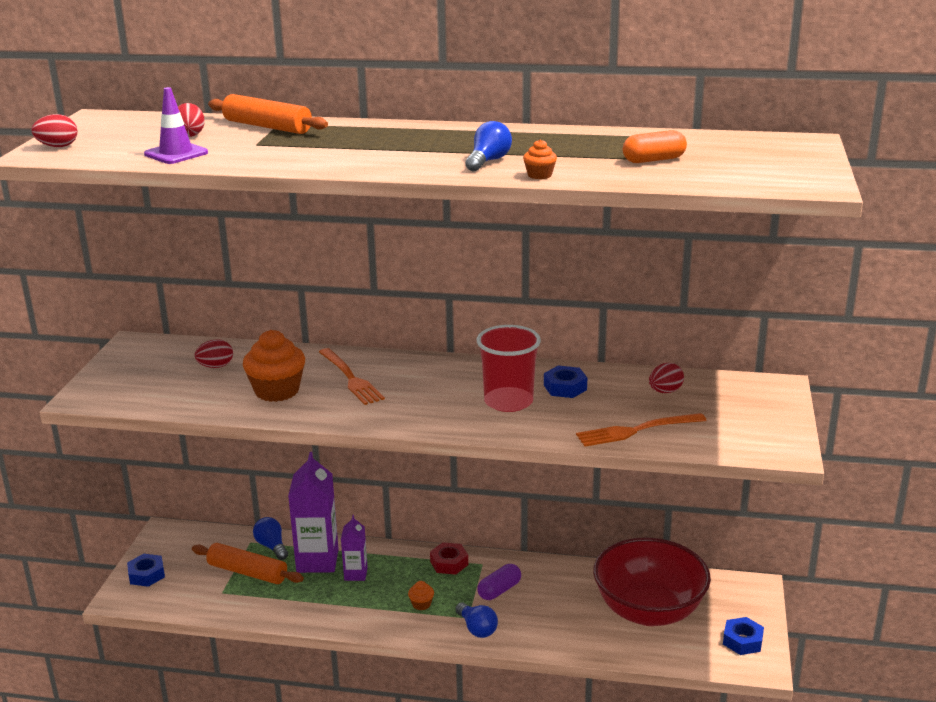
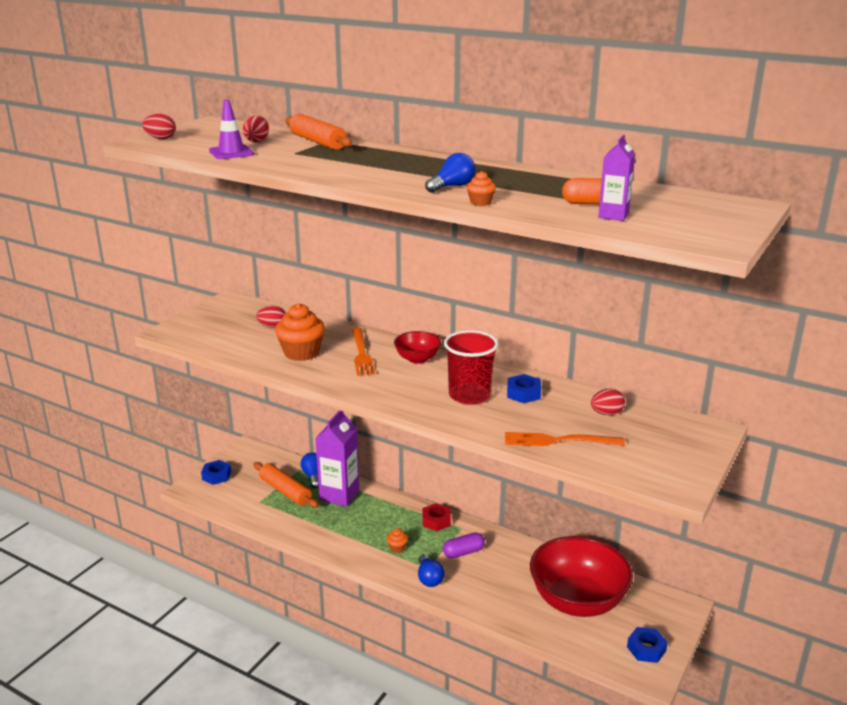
camera: 20 degrees right, 0 degrees up
purple carton [341,515,368,581] -> purple carton moved to [598,135,635,221]
none -> red bowl [394,331,441,364]

